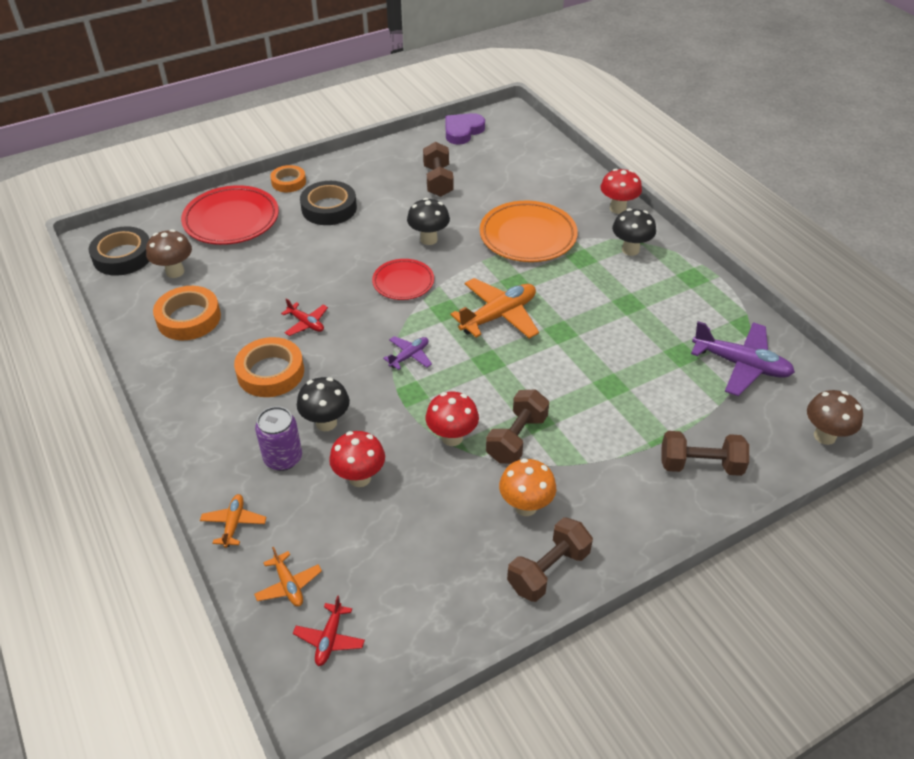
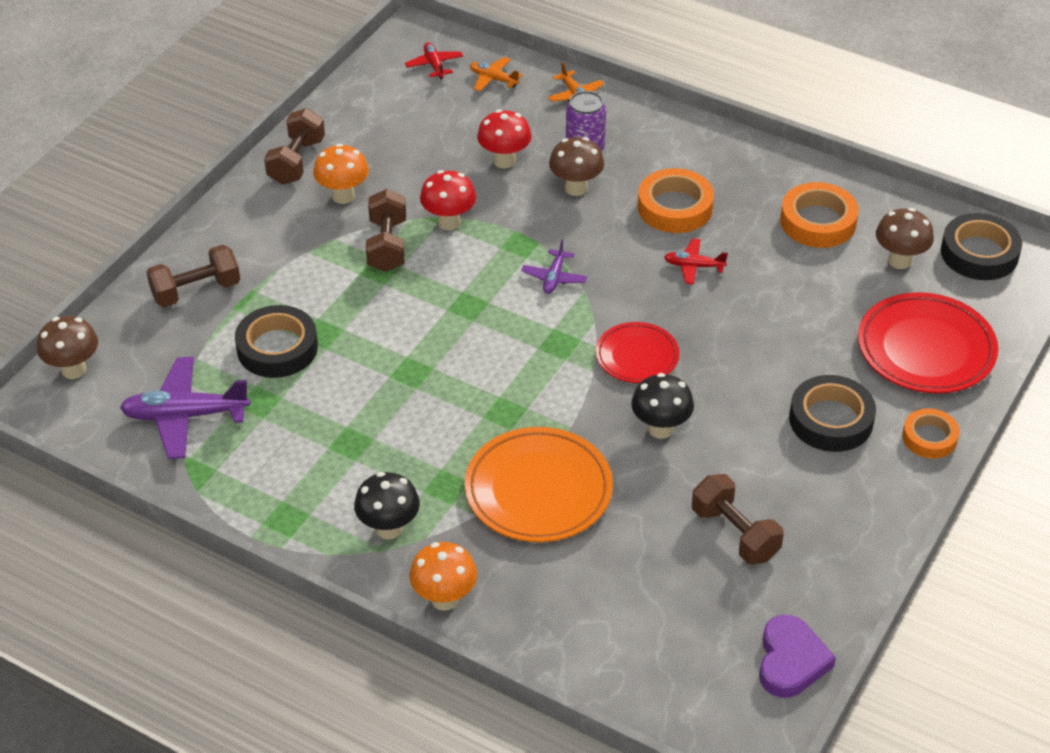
camera: 150 degrees right, 0 degrees up
black mushroom [297,377,350,431] -> brown mushroom [549,137,604,196]
orange plane [451,278,539,339] -> none
red mushroom [601,169,642,214] -> orange mushroom [409,542,477,611]
none -> black tape [235,305,318,378]

